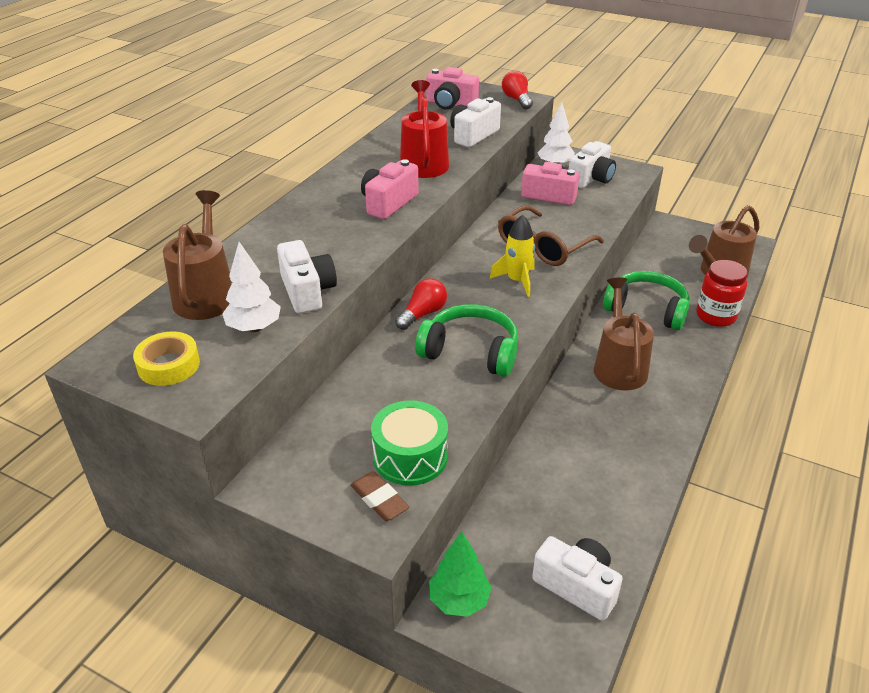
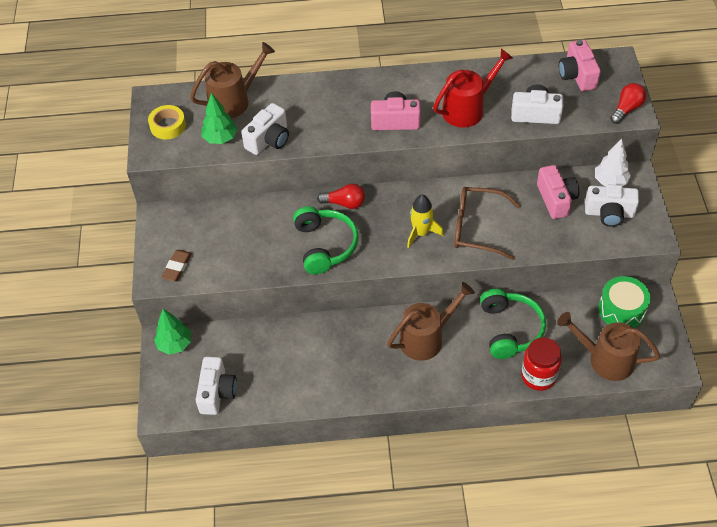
camera: 60 degrees right, 15 degrees up
white tree [222,242,281,332] -> green tree [202,93,238,144]
green drum [371,400,448,486] -> green drum moved to [598,276,651,328]

